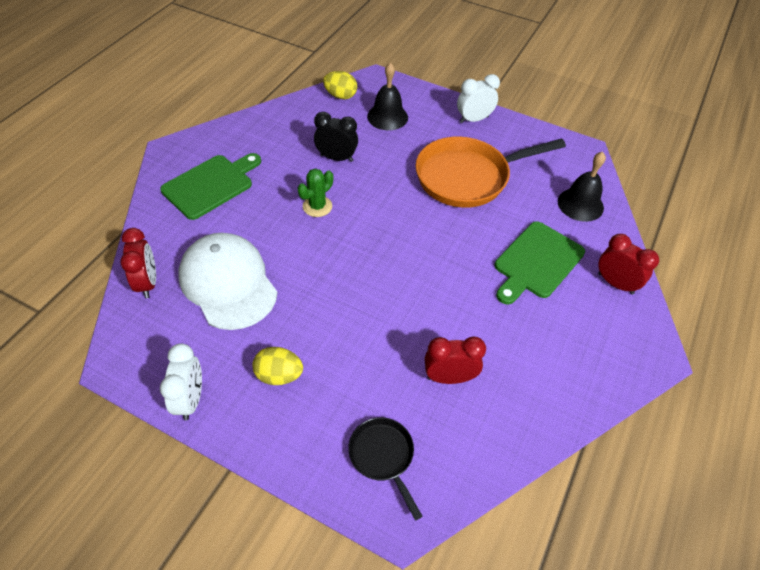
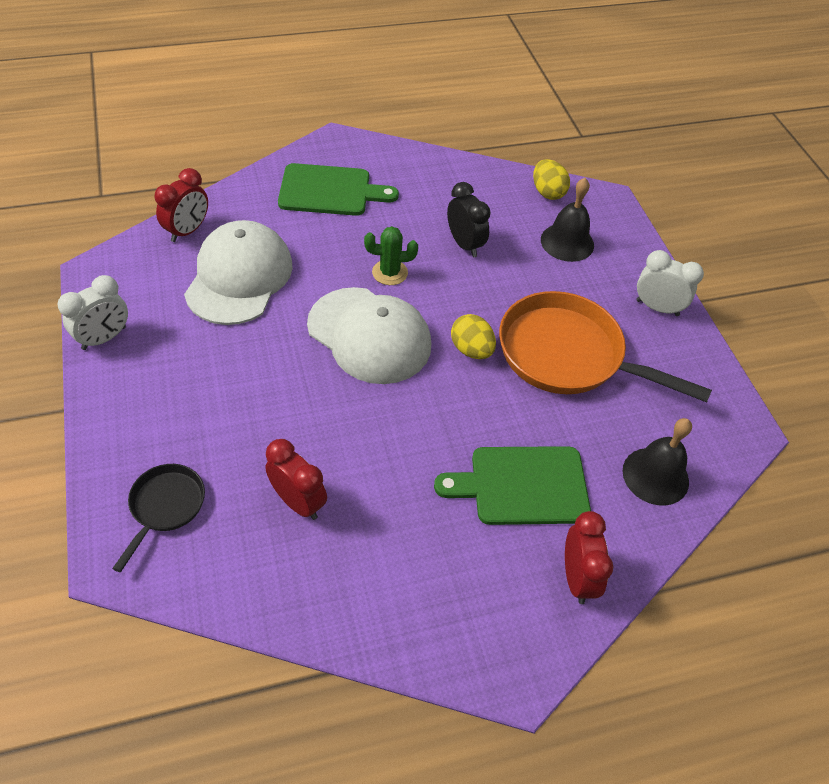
camera: 45 degrees right, 0 degrees up
yellow egg [252,347,303,385] -> yellow egg moved to [451,314,496,359]
none -> white cap [307,287,431,384]

